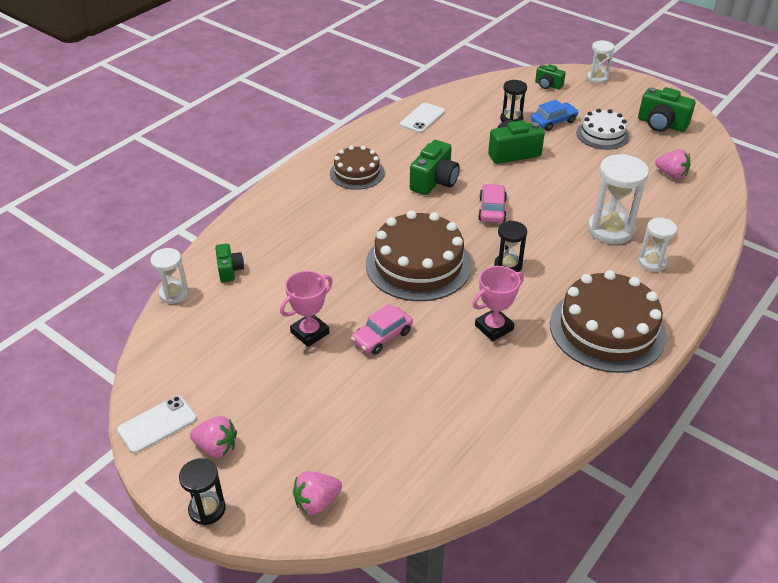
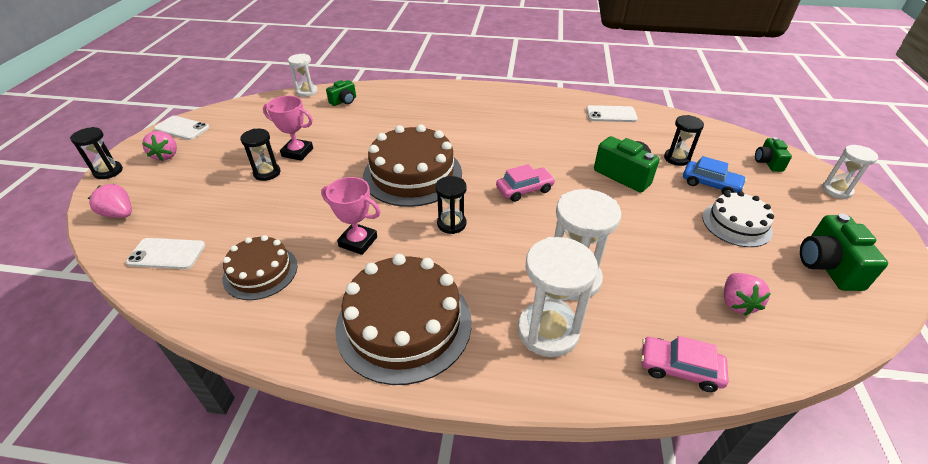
camera: 60 degrees right, 0 degrees up
brown cake [330,146,384,190] -> brown cake moved to [223,235,298,300]
pink car [351,304,413,355] -> pink car moved to [641,336,729,392]
green camera [410,140,460,195] -> none
white hourglass [638,218,677,272] -> white hourglass [518,237,598,357], size x1.70
none -> white phone [126,238,205,269]
none -> black hourglass [240,129,280,181]

